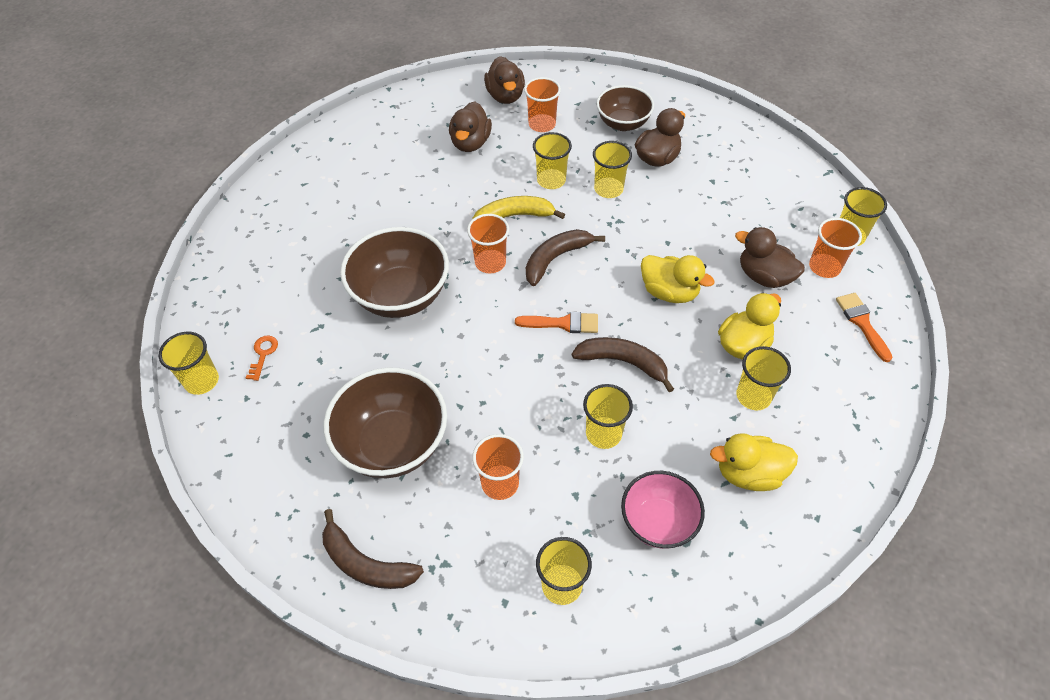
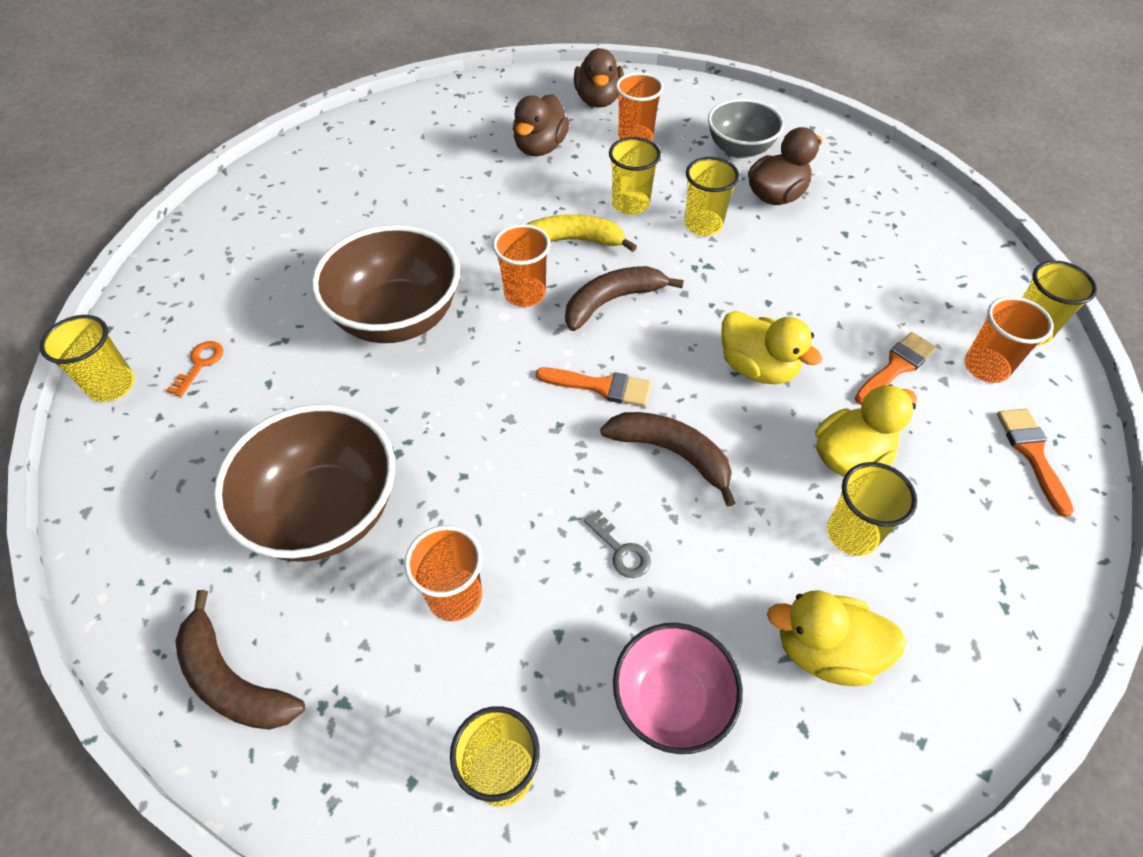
camera: 10 degrees right, 0 degrees up
yellow cup [583,384,633,449] -> grey key [584,509,651,578]
brown bowl [596,85,654,131] -> grey bowl [708,99,784,158]
brown duck [735,227,805,288] -> orange brush [855,332,936,405]

